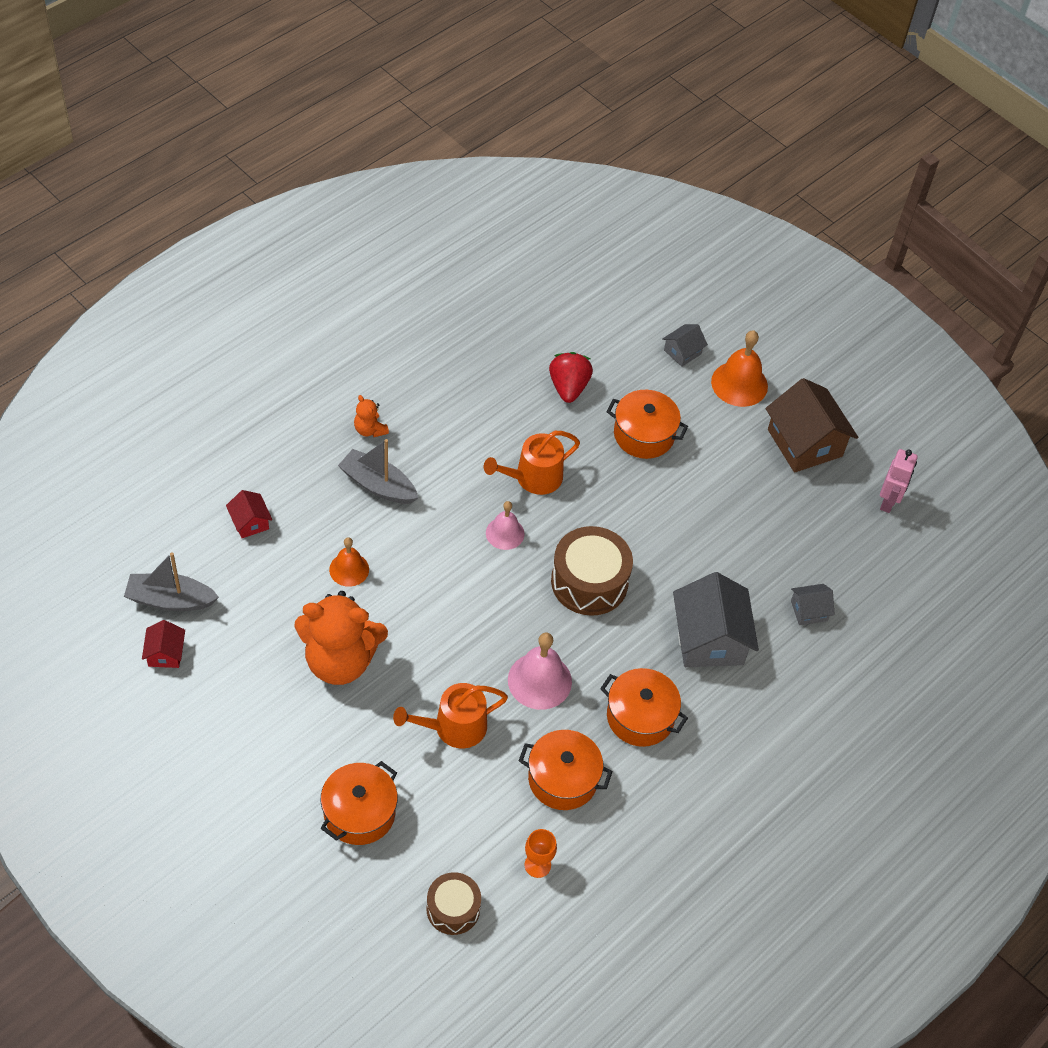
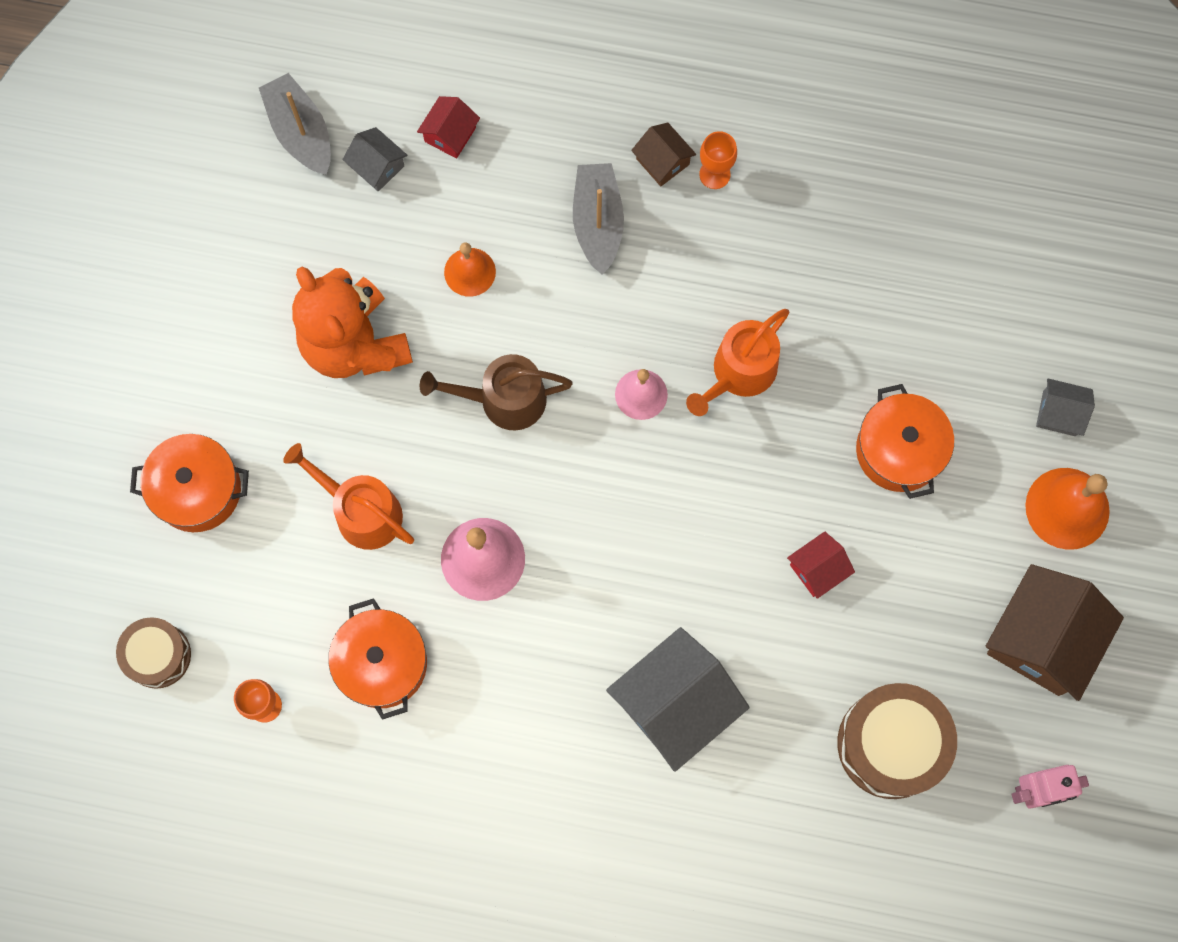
camera: 60 degrees right, 20 degrees up
red house [142,620,185,668] -> red house moved to [787,532,855,599]
orange teddy bear [354,395,389,437] -> brown house [631,123,696,186]
orange watering can [484,431,580,495] -> orange watering can turned 75 degrees counterclockwise [686,309,789,416]
red strawberry [549,352,593,403] -> none
brown drum [551,526,633,616] -> brown drum moved to [837,683,957,799]
orange pot [600,668,688,747] -> none
grey house [791,584,835,625] -> grey house moved to [342,127,407,192]
none -> brown watering can [420,354,573,430]
none -> orange goblet [699,131,737,189]

